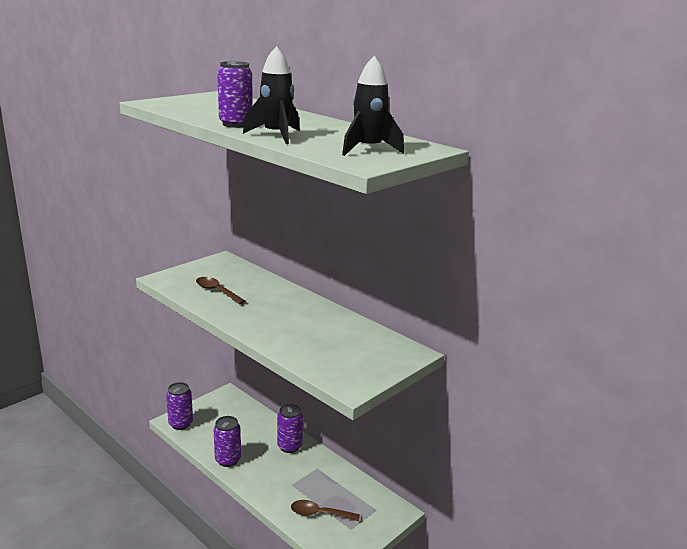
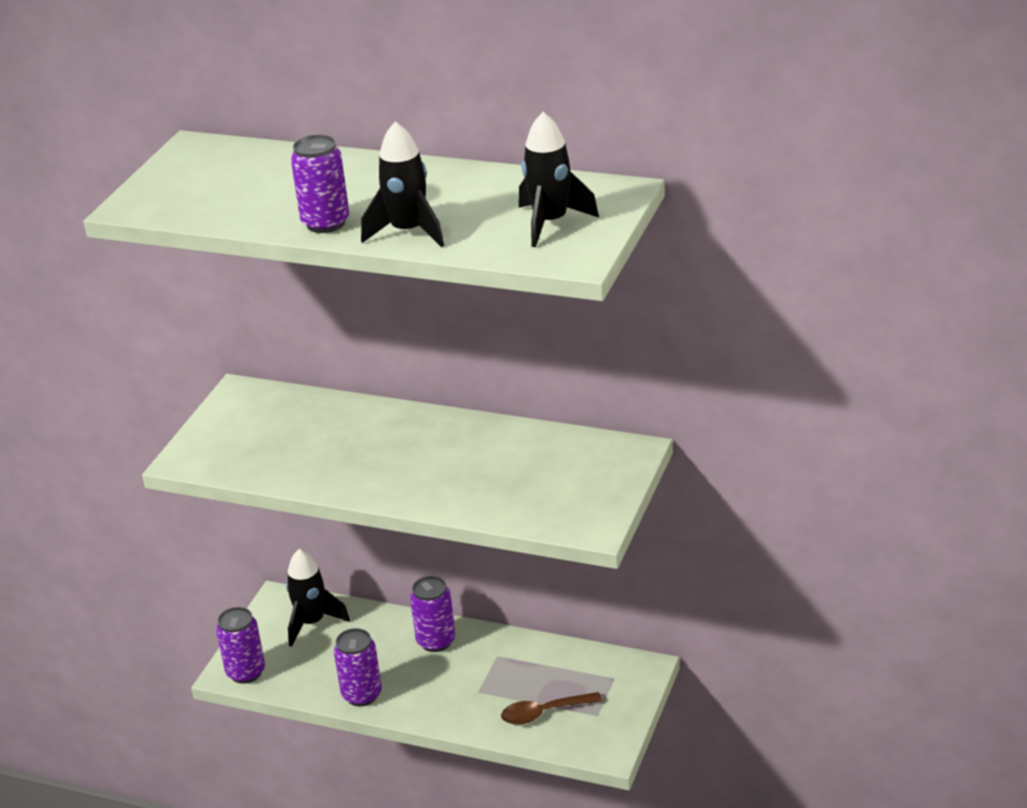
camera: 20 degrees left, 10 degrees up
brown spoon [196,277,246,305] -> none
none -> black rocket [286,549,350,647]

